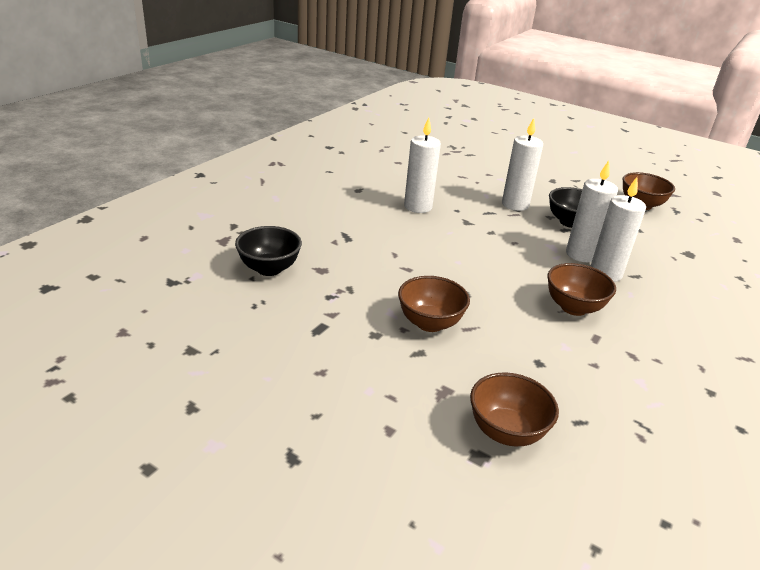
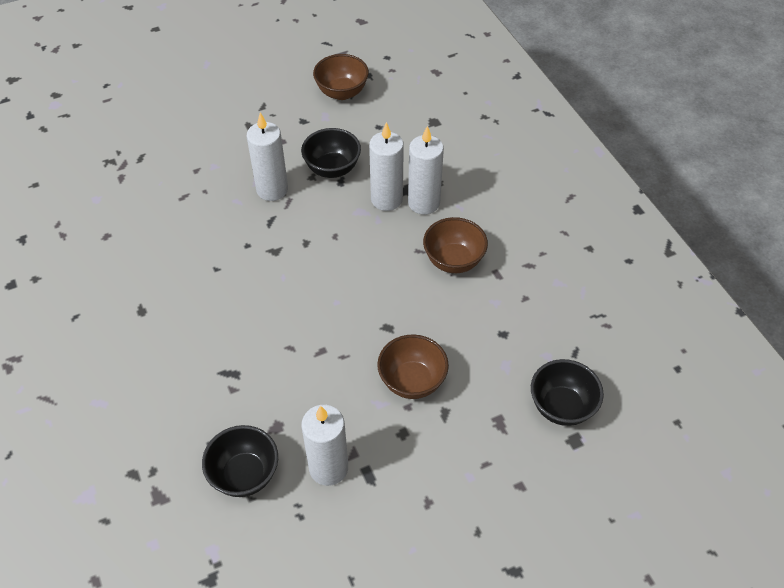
camera: 55 degrees left, 20 degrees up
white candle [404,117,441,213] -> white candle moved to [301,405,348,486]
brown bowl [470,372,559,446] -> black bowl [531,359,604,426]

